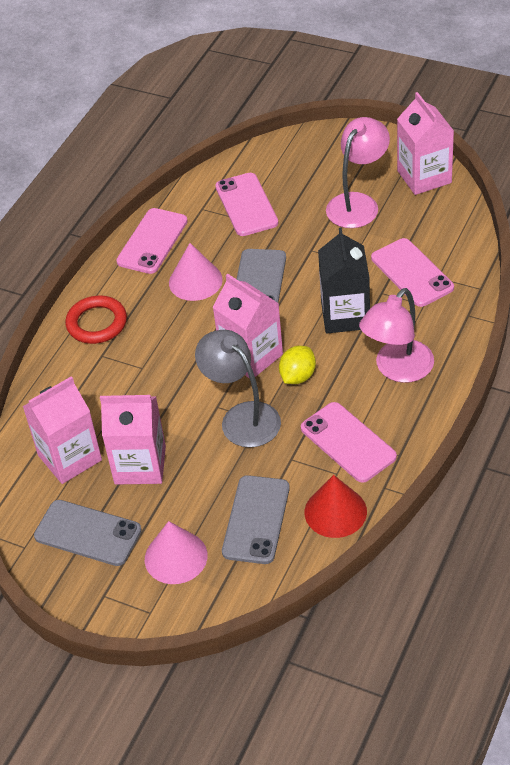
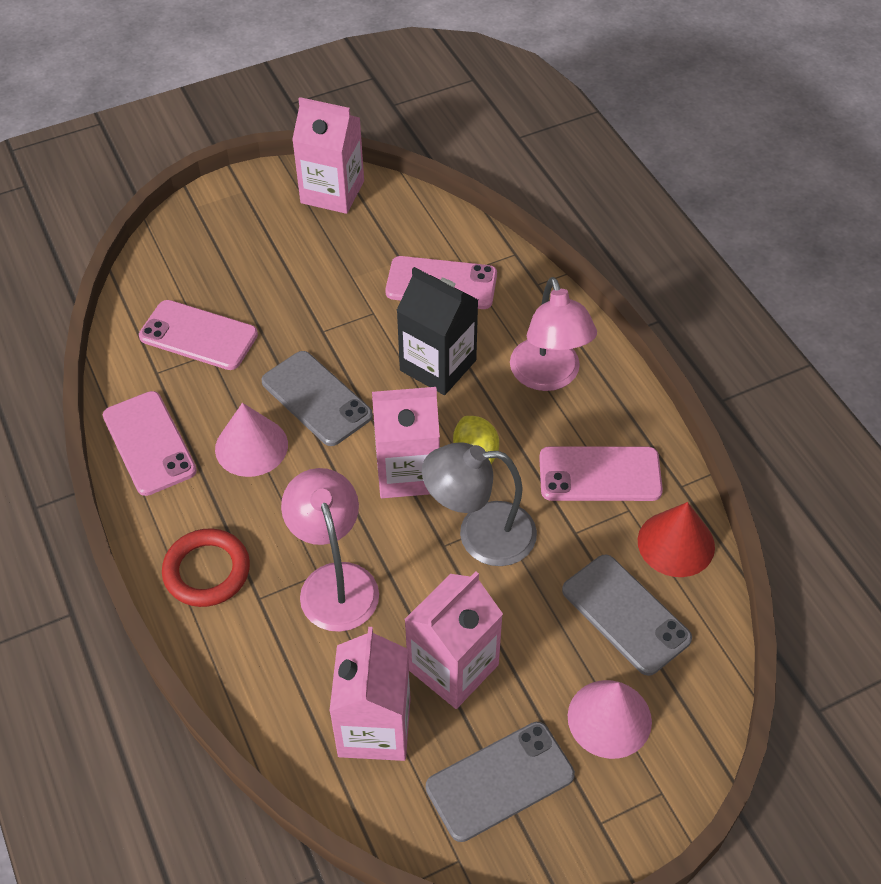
camera: 55 degrees left, 5 degrees up
pink lamp [326,117,390,228] -> pink lamp moved to [281,468,379,632]

